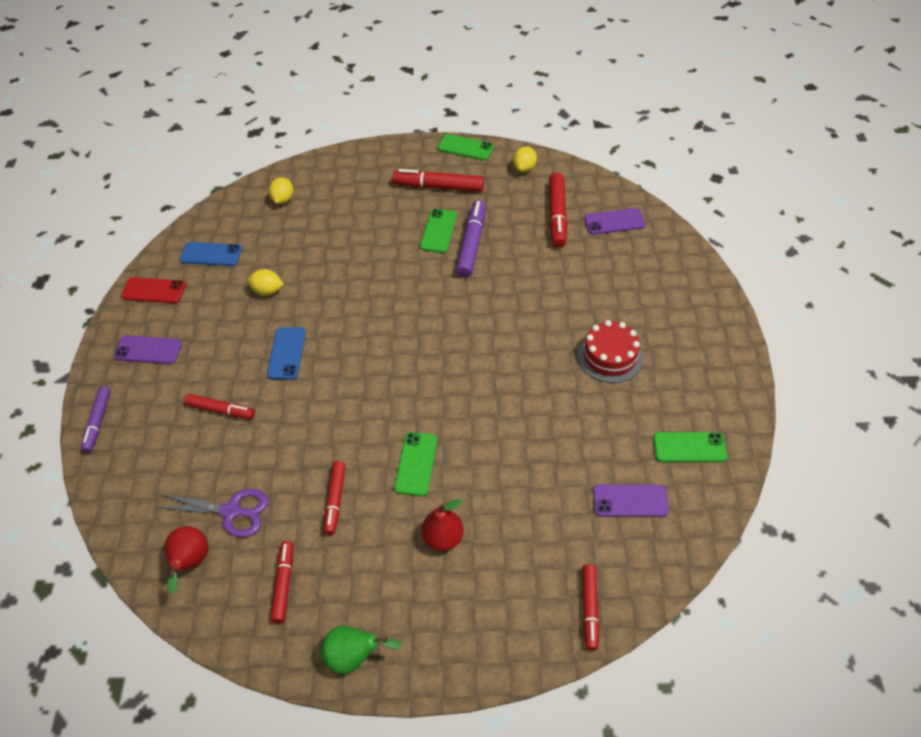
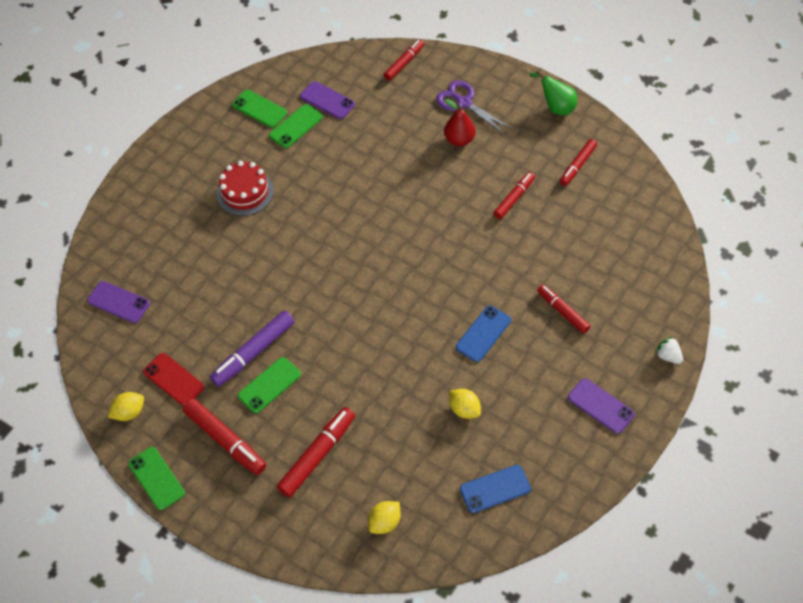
camera: 145 degrees left, 5 degrees up
purple marker [81,387,111,453] -> white strawberry [655,336,683,364]
red phone [121,277,186,303] -> red phone moved to [143,353,204,406]
purple scissors [155,489,268,537] -> purple scissors moved to [436,80,512,134]
red pear [164,526,208,594] -> none
blue phone [180,242,242,266] -> blue phone turned 60 degrees counterclockwise [460,465,531,513]
green phone [394,432,437,496] -> green phone moved to [269,104,323,148]
red marker [549,173,567,247] -> red marker moved to [277,407,355,498]

